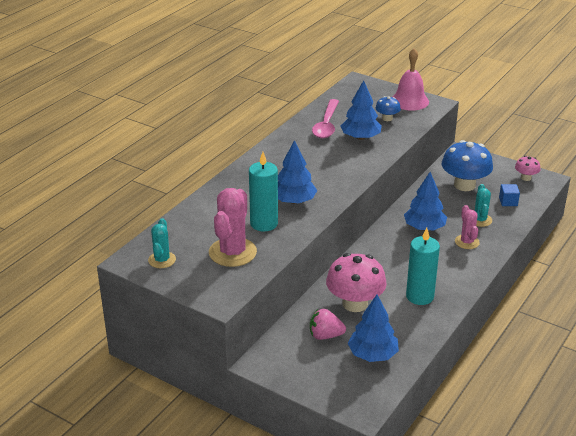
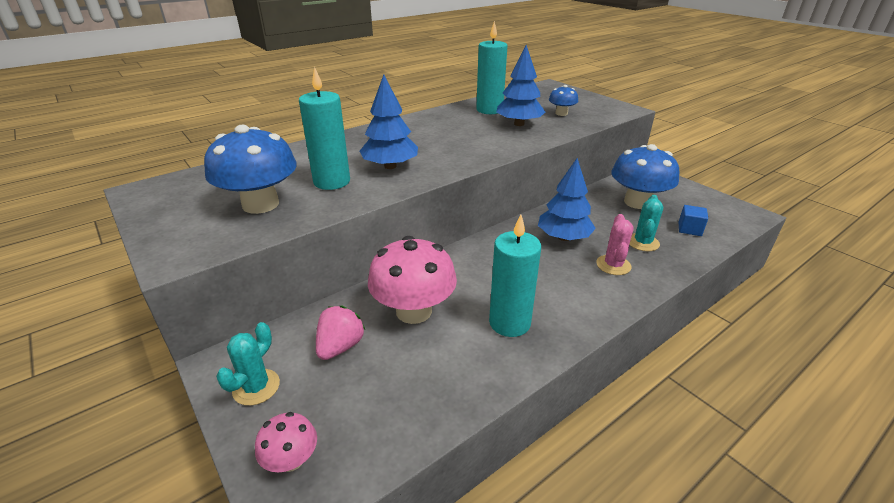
camera: 20 degrees right, 0 degrees up
turquoise cactus [148,218,176,268] -> turquoise cactus moved to [216,322,280,406]
pink cactus [209,188,257,267] -> blue mushroom [204,125,297,214]
pink strawberry [310,309,346,340] -> pink strawberry turned 90 degrees clockwise [316,306,365,360]
pink spoon [312,99,339,138] -> turquoise candle [476,21,508,114]
blue tree [348,295,399,362] -> none
pink bell [392,48,429,111] -> none
pink mushroom [515,156,541,181] -> pink mushroom moved to [255,412,317,472]

